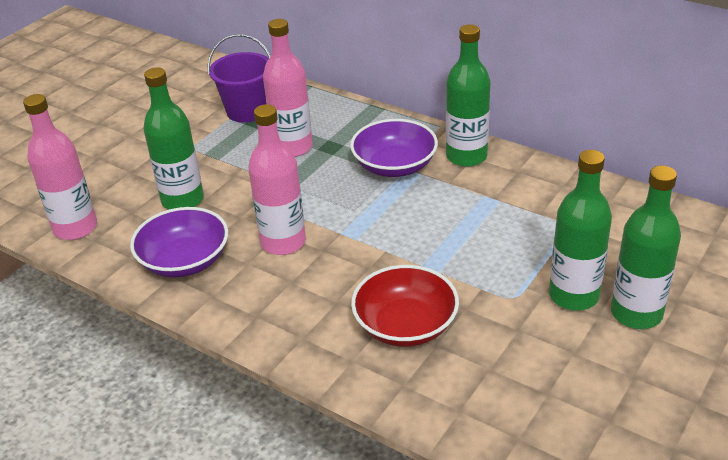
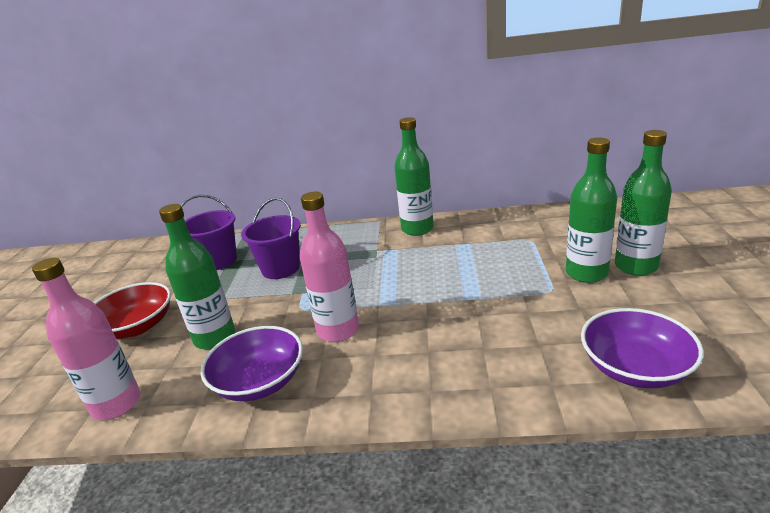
camera: 30 degrees left, 10 degrees down
pink bottle [263,19,313,157] -> purple bucket [241,198,301,279]
purple bowl [350,119,438,177] -> purple bowl moved to [581,308,704,388]
red bowl [351,265,459,347] -> red bowl moved to [94,282,171,339]

